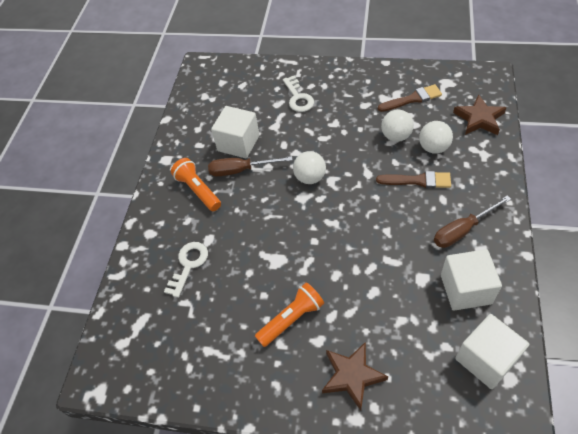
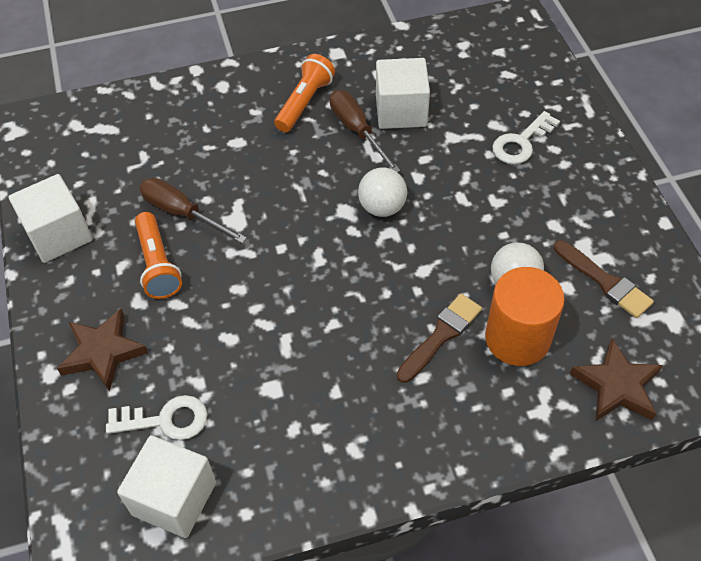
camera: 60 degrees right, 0 degrees up
white key [164,242,208,298] -> white key moved to [106,395,207,440]
orange flashlight [255,282,324,347] -> orange flashlight turned 45 degrees clockwise [135,212,182,299]
brown brush [376,171,451,188] -> brown brush turned 120 degrees counterclockwise [397,294,482,383]
white ball [419,121,453,154] -> orange cylinder [485,267,565,366]
brown screwdriver [434,195,511,248] -> brown screwdriver moved to [139,178,247,243]
white cube [441,249,502,311] -> white cube moved to [8,174,92,263]

